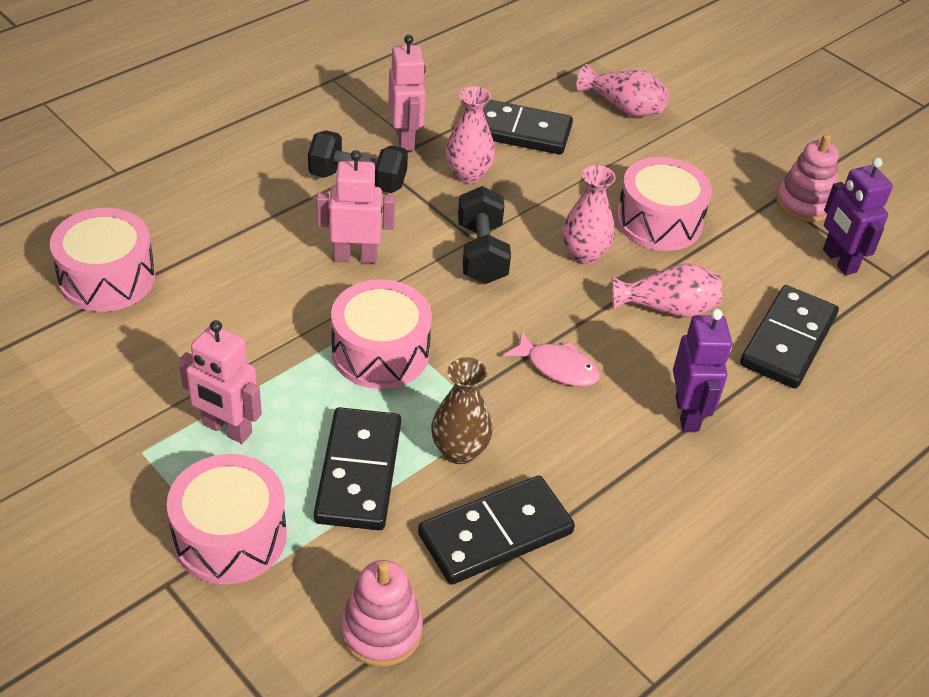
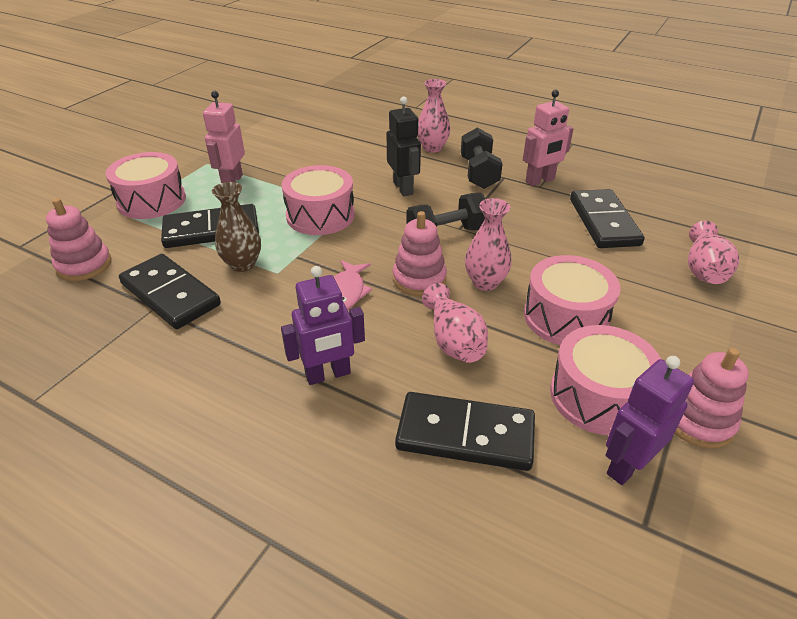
camera: 75 degrees right, 5 degrees down
pink drum [50,208,155,312] -> pink drum moved to [550,325,661,435]
pink robot [316,150,395,263] -> black robot [386,97,421,196]
pink vase [446,86,495,183] -> pink vase moved to [418,79,450,152]
none -> pink stacking toy [393,211,447,296]

